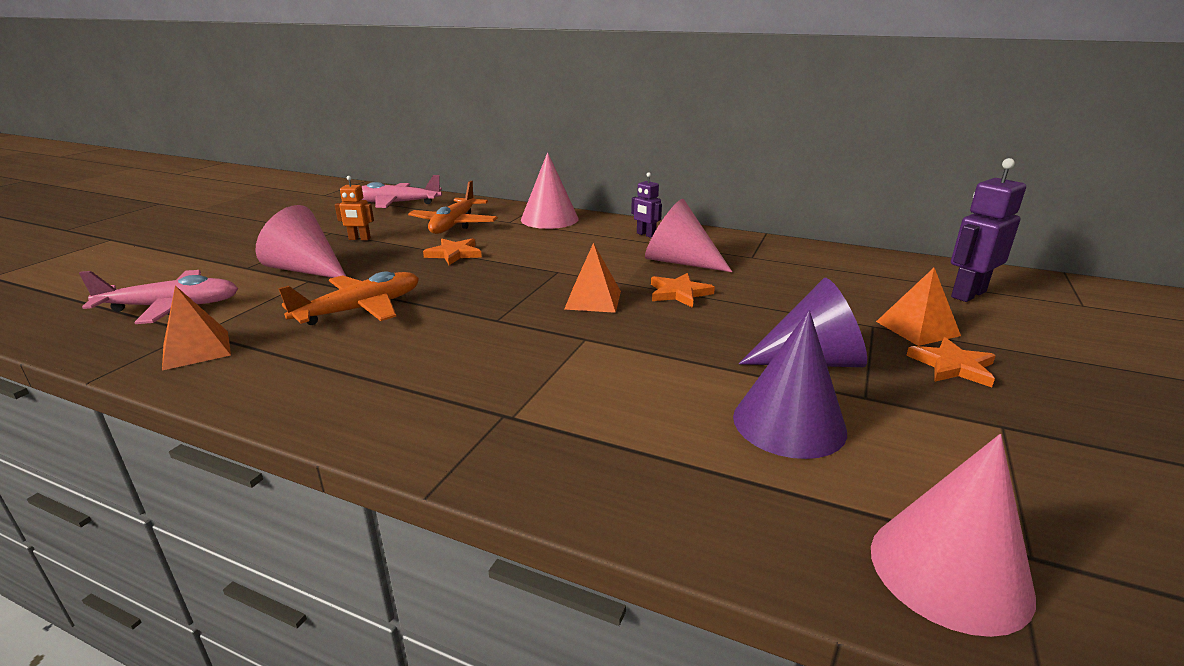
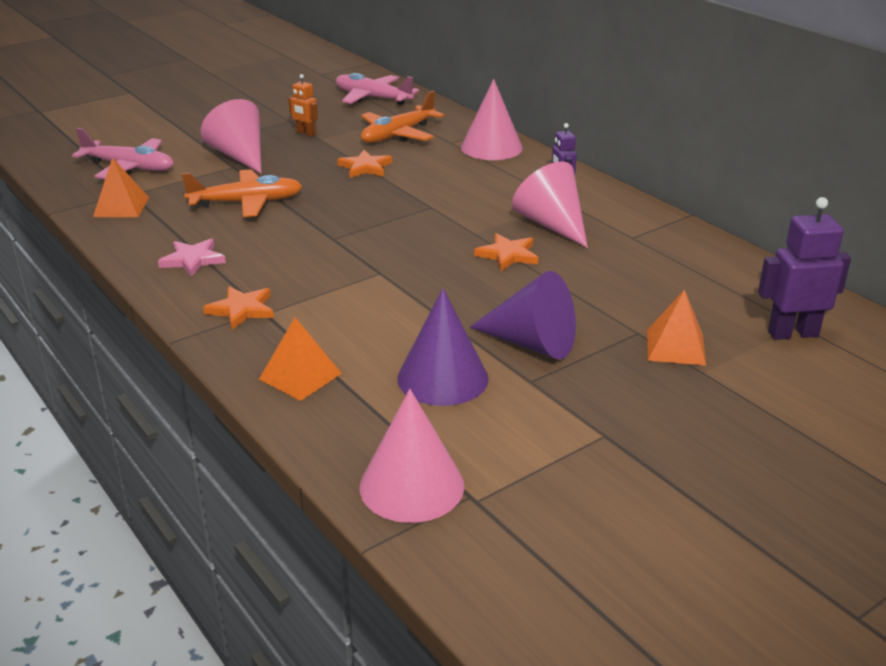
camera: 30 degrees right, 5 degrees up
orange pyramid [564,243,621,313] -> orange pyramid moved to [259,318,342,401]
orange star [906,337,996,387] -> orange star moved to [203,286,274,330]
none -> pink star [158,239,226,277]

